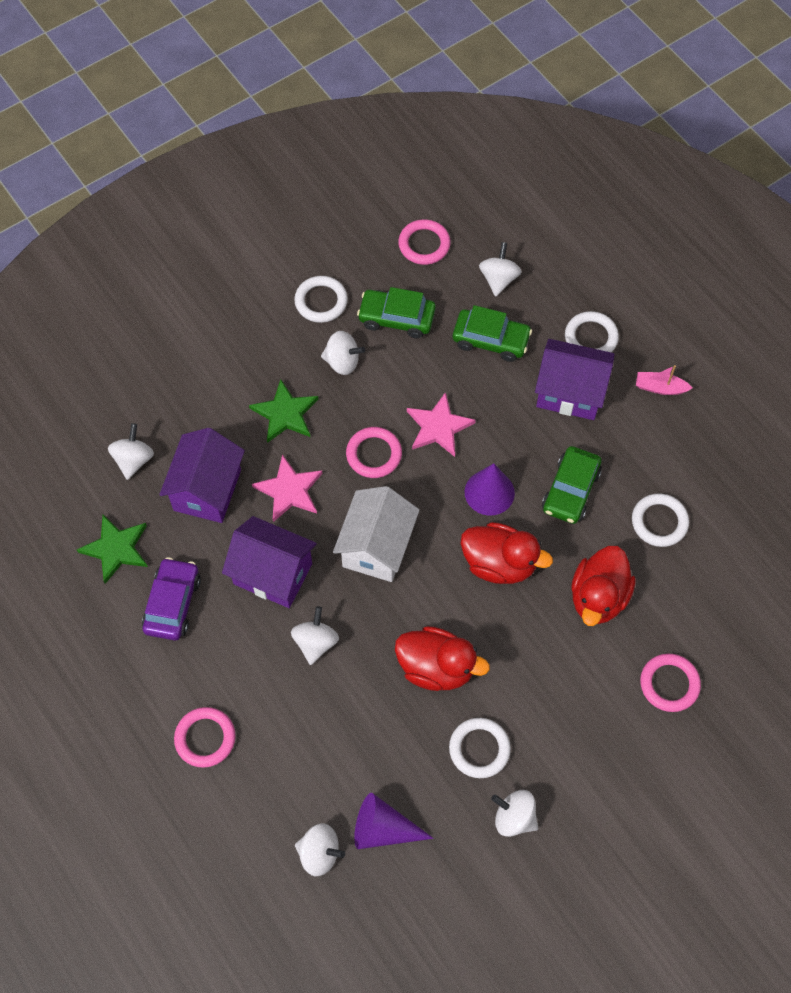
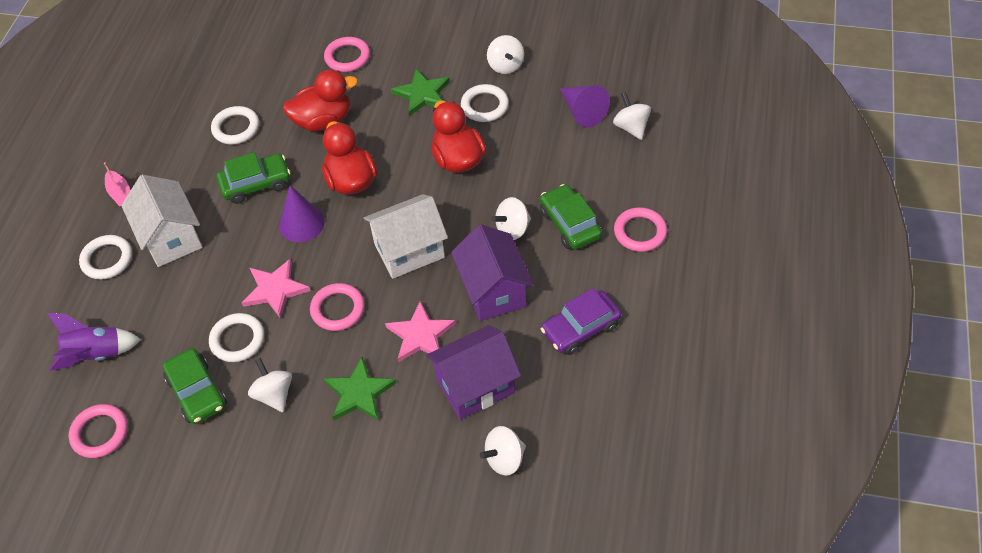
camera: 130 degrees left, 10 degrees down
green star [77,515,148,584] -> green star moved to [391,69,450,116]
white ring [294,276,348,323] -> white ring moved to [209,313,264,362]
green car [453,305,532,362] -> green car moved to [540,184,602,250]
white spinning top [479,242,522,296] -> purple rocket [47,313,141,371]
purple house [535,339,615,420] -> white house [121,175,203,267]

